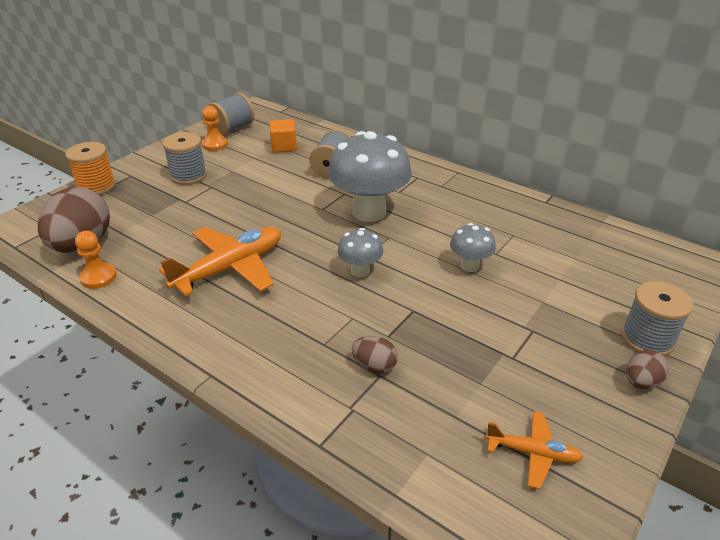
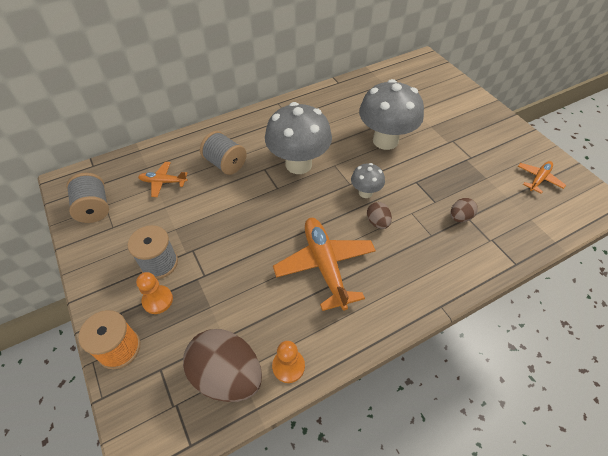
camera: 65 degrees left, 15 degrees up
orange pawn [202,106,228,151] -> orange pawn moved to [136,272,173,314]
orange cube [269,119,297,153] -> orange plane [138,162,188,197]
grey mushroom [450,223,496,272] -> grey mushroom [359,79,424,150], size x2.02
grey spool [621,281,693,356] -> none
brown egg [626,350,669,390] -> brown egg moved to [367,202,392,229]

